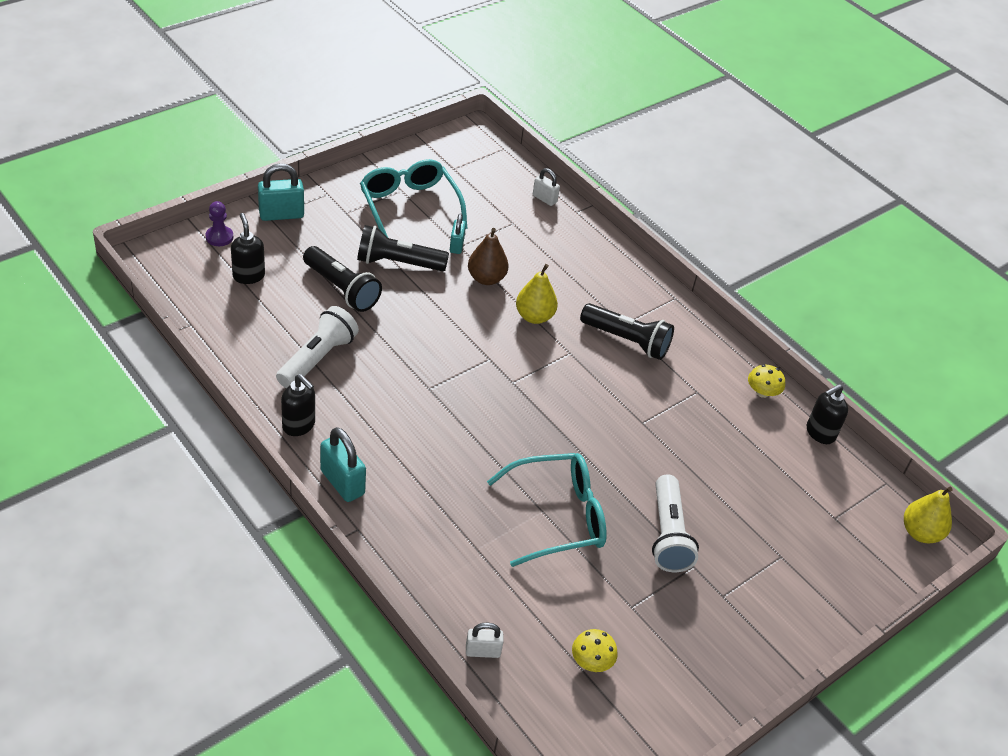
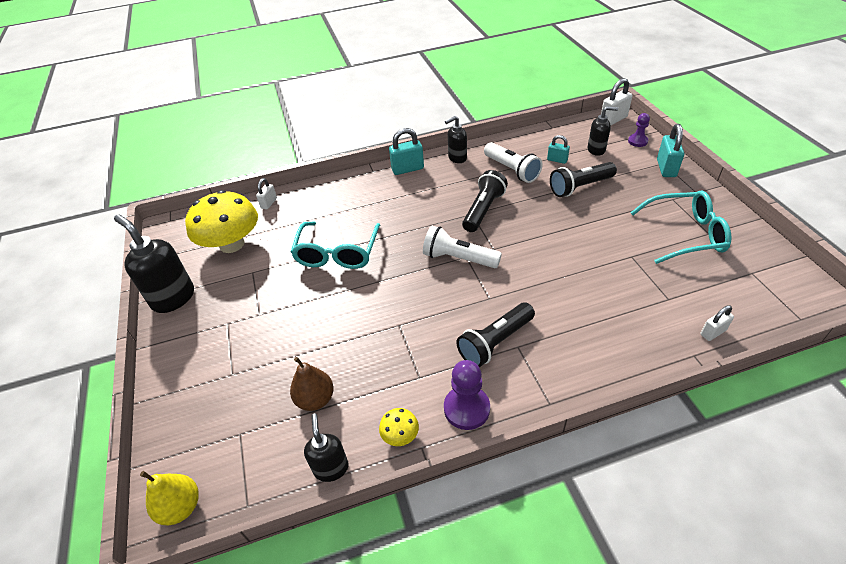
camera: 120 degrees right, 0 degrees up
black flashlight [357,225,449,271] -> black flashlight moved to [462,170,508,232]
turquoise padlock [450,213,466,254] -> turquoise padlock moved to [547,135,570,164]
brown pear [468,228,509,285] -> brown pear moved to [290,357,334,411]
yellow pear [516,264,558,324] -> none
yellow mushroom [572,629,618,672] -> yellow mushroom [185,190,258,253], size x2.41
white flashlight [652,474,699,572] -> white flashlight moved to [423,226,502,268]
none -> black soap dispenser [114,214,194,313]
none -> purple pawn [444,360,490,430]
none -> white padlock [601,78,633,125]

